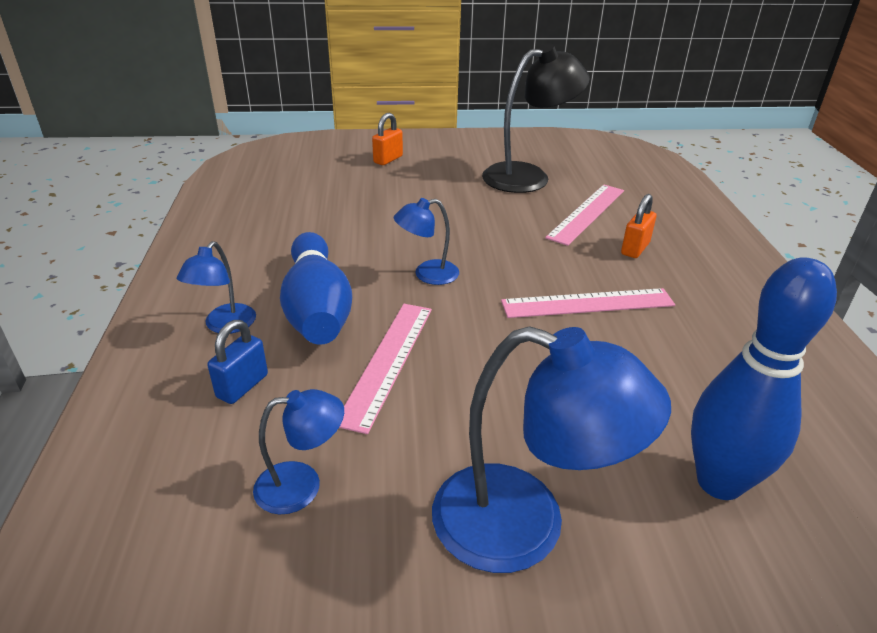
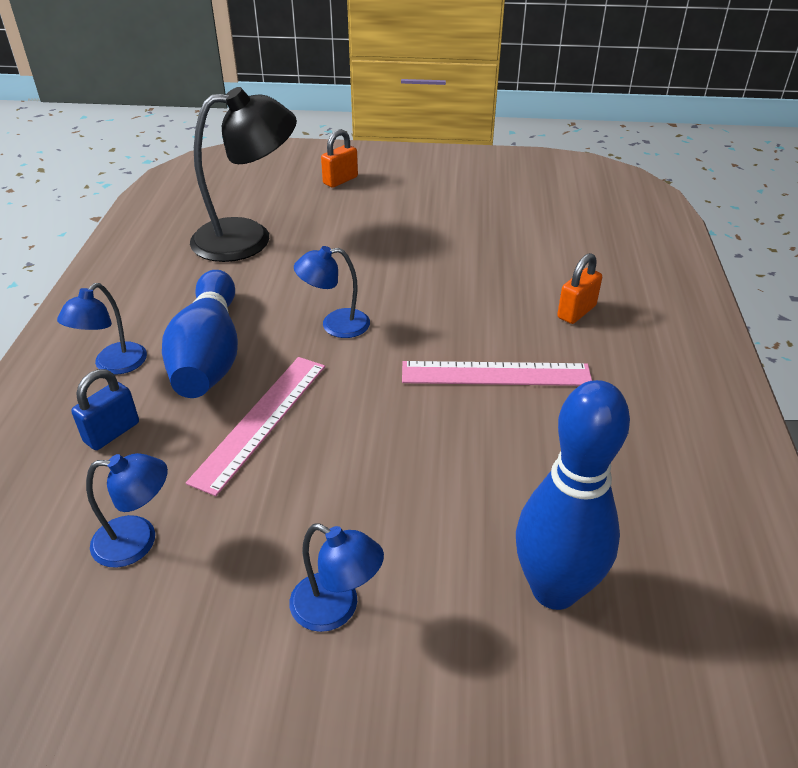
camera: 10 degrees right, 5 degrees up
blue lamp [432,326,671,573] -> blue lamp [289,524,384,632], size x0.52
black lamp [482,44,590,193] -> black lamp moved to [190,87,297,262]
pink ruler [545,184,624,246] -> none

